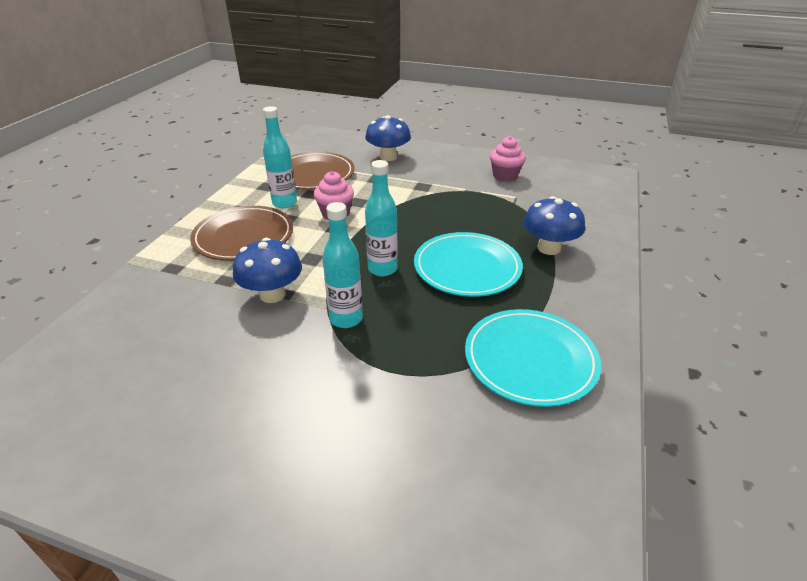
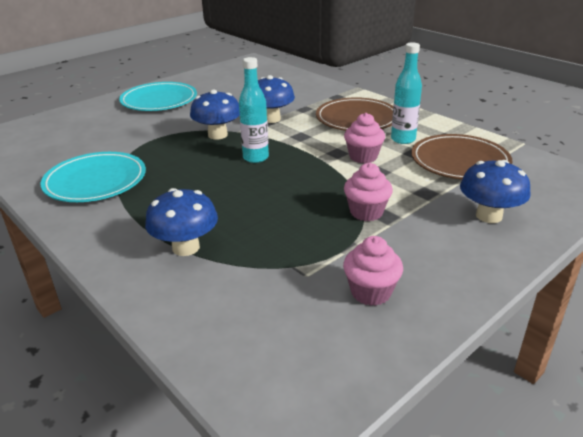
camera: 120 degrees right, 5 degrees down
turquoise bottle [322,202,363,328] -> blue mushroom [190,89,240,140]
turquoise plate [414,232,523,297] -> turquoise plate moved to [119,82,197,111]
none -> pink cupcake [344,163,393,221]

